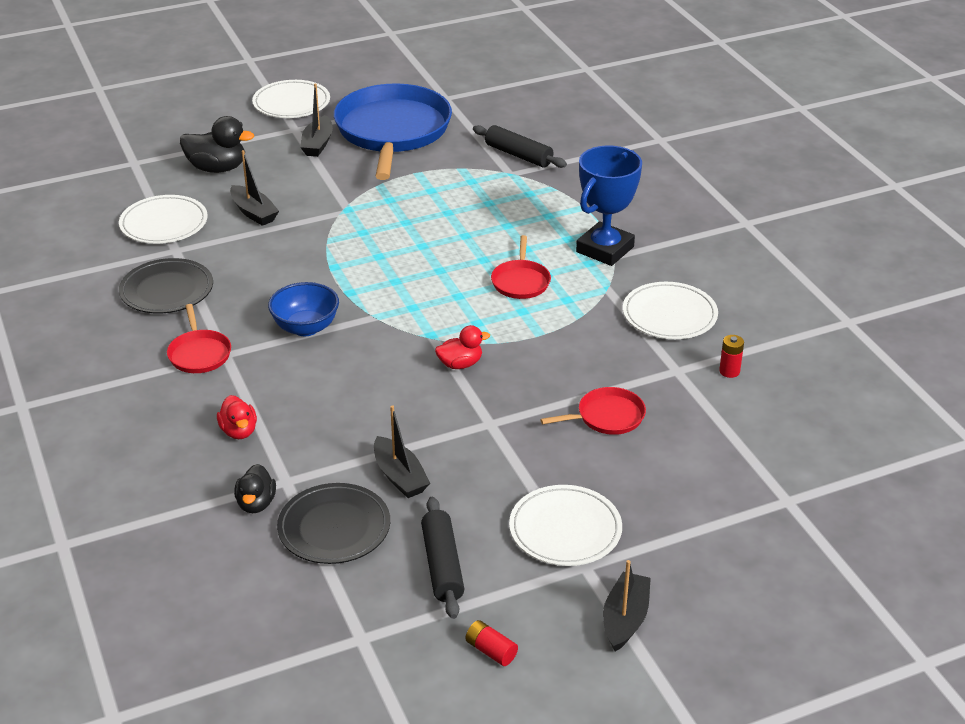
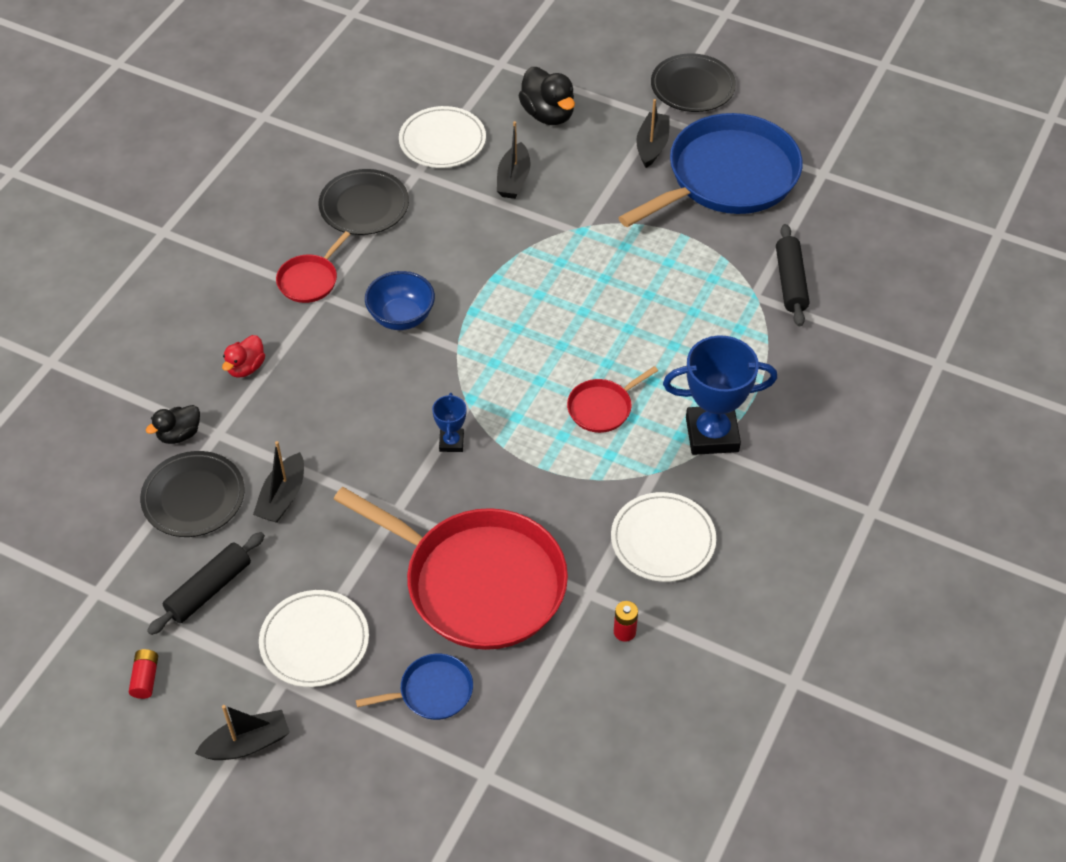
camera: 50 degrees right, 15 degrees up
white plate [252,80,330,118] -> black plate [651,53,736,112]
black boat [300,83,333,157] -> black boat turned 135 degrees clockwise [636,99,670,168]
red duck [435,325,490,369] -> blue trophy [432,393,467,452]
red pan [540,387,646,435] -> red pan [333,487,568,650], size x2.29
none -> blue pan [356,653,473,720]

